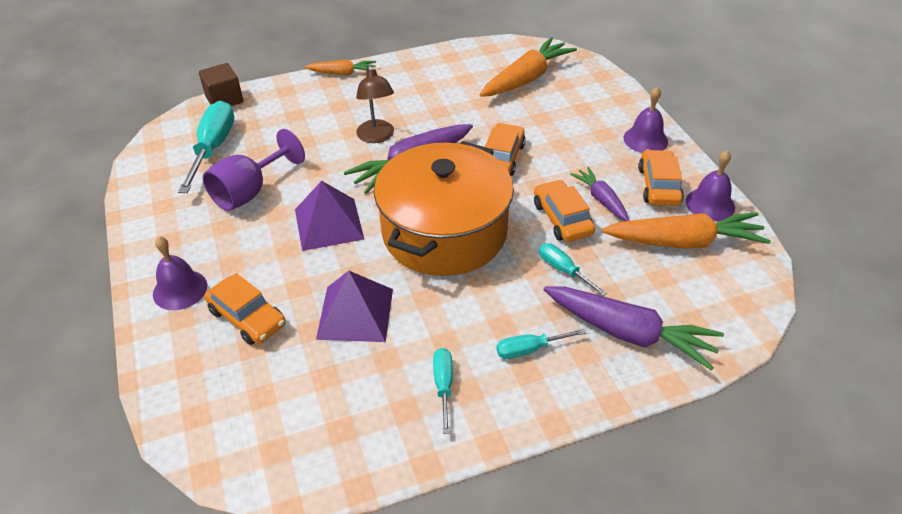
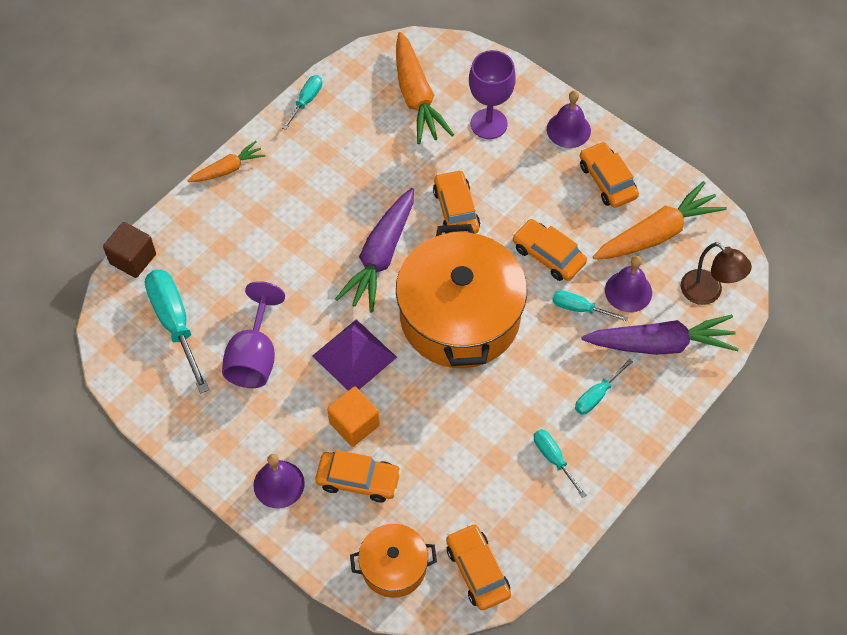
camera: 30 degrees left, 15 degrees up
purple pyramid [316,271,393,342] -> none
brown lamp [356,65,394,143] -> brown lamp moved to [681,242,752,305]
orange carrot [479,37,577,97] -> orange carrot turned 150 degrees clockwise [396,32,454,144]
purple carrot [570,167,629,221] -> none
purple bell [686,150,735,221] -> purple bell moved to [605,256,652,312]
none -> turquoise screwdriver [282,75,322,130]
none -> orange cube [327,387,380,447]
none -> orange pot [350,524,437,598]
none -> orange car [446,523,511,610]
none -> purple goblet [469,50,516,139]

